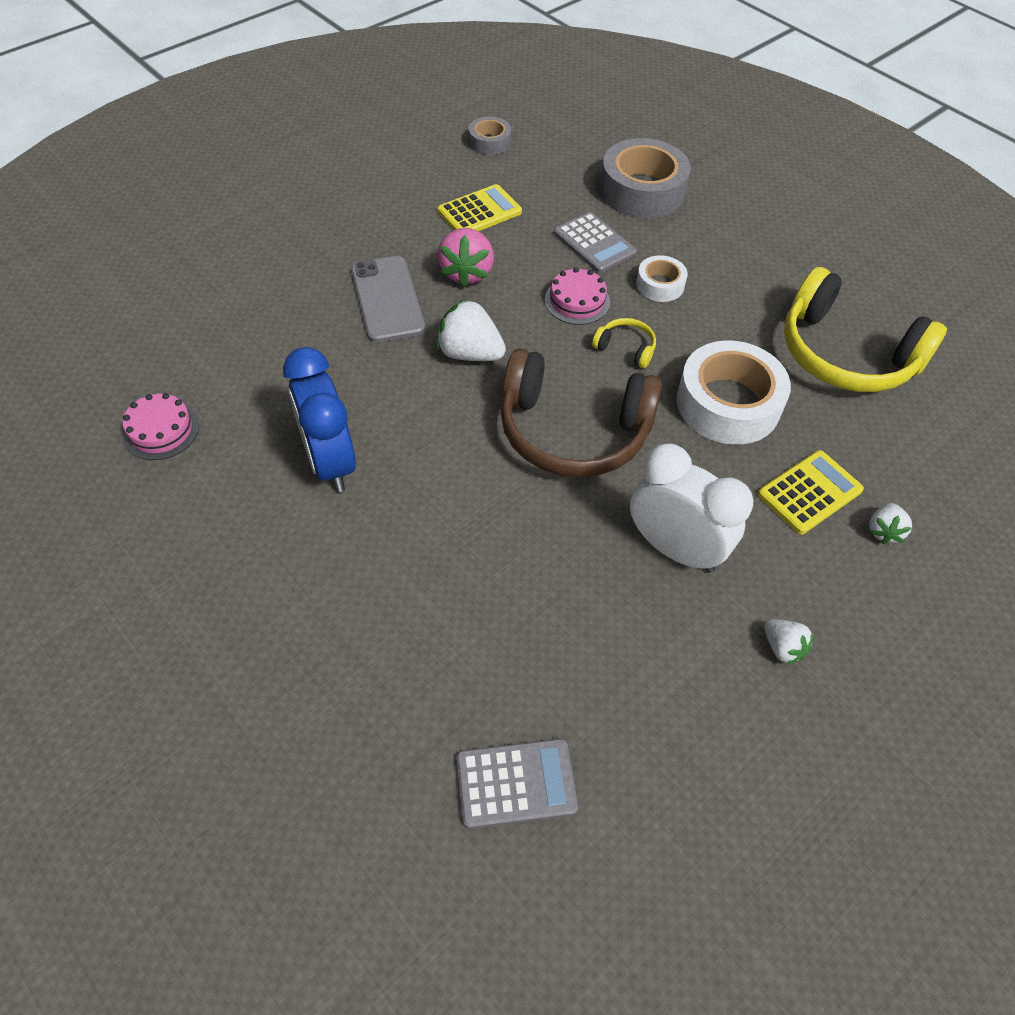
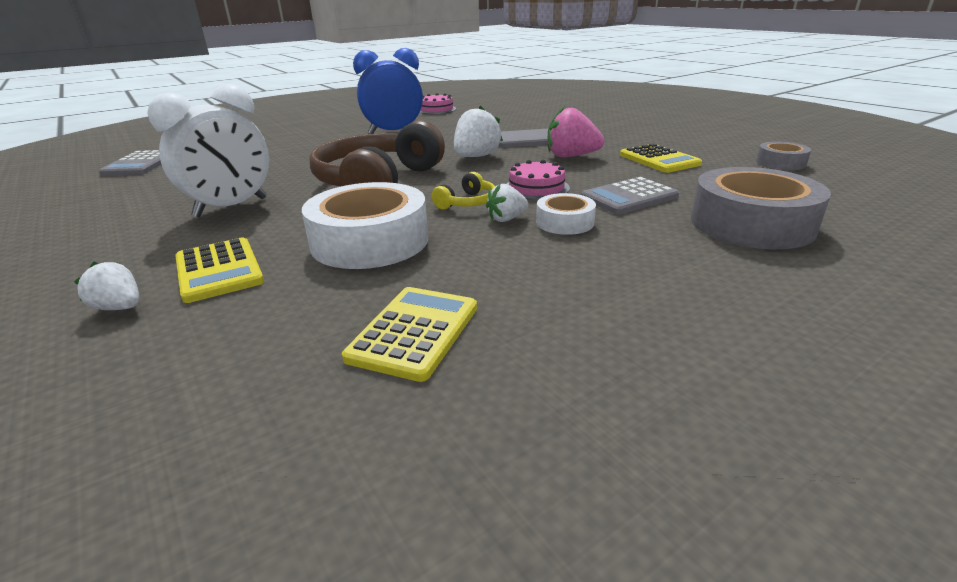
camera: 100 degrees right, 25 degrees down
white strawberry [764,619,814,665] -> white strawberry moved to [486,184,528,222]
yellow headphones [784,267,947,392] -> yellow calculator [342,287,477,382]

